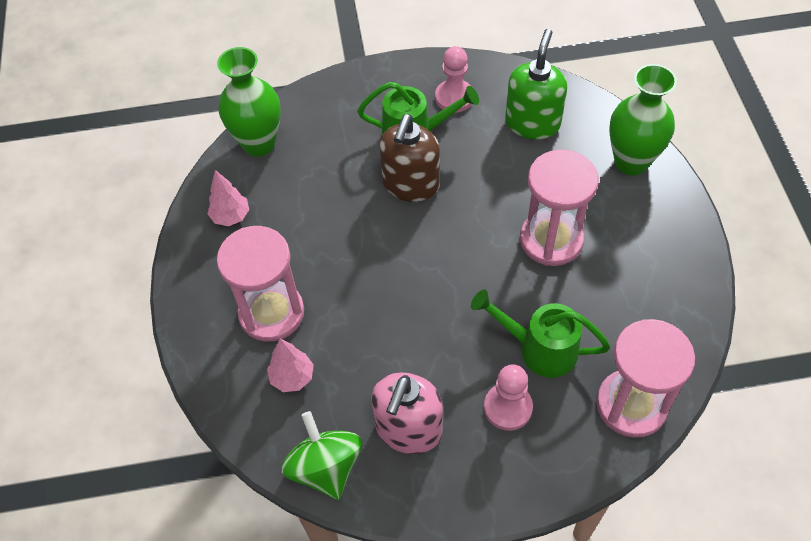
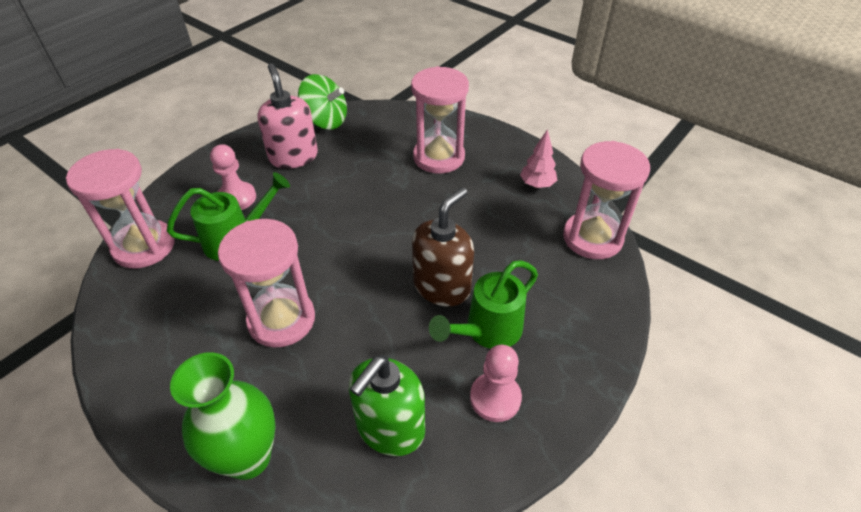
camera: 135 degrees right, 10 degrees down
green vase [217,47,281,157] -> pink hourglass [563,141,650,259]
pink tree [267,339,314,392] -> none
brown soap dispenser [379,114,440,202] -> brown soap dispenser turned 60 degrees clockwise [412,187,474,306]
green soap dispenser [505,29,567,139] -> green soap dispenser turned 60 degrees clockwise [349,355,425,456]

